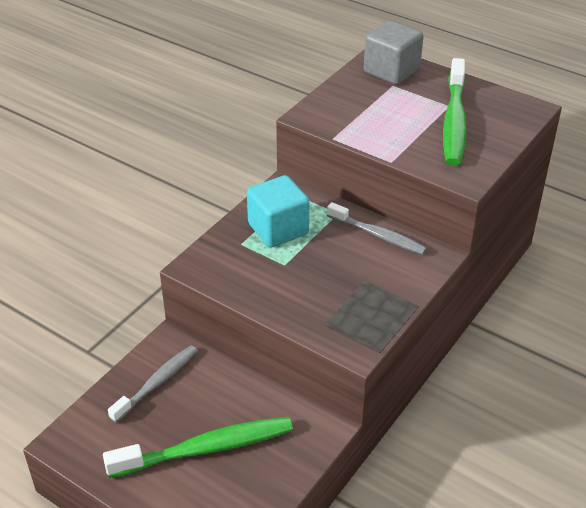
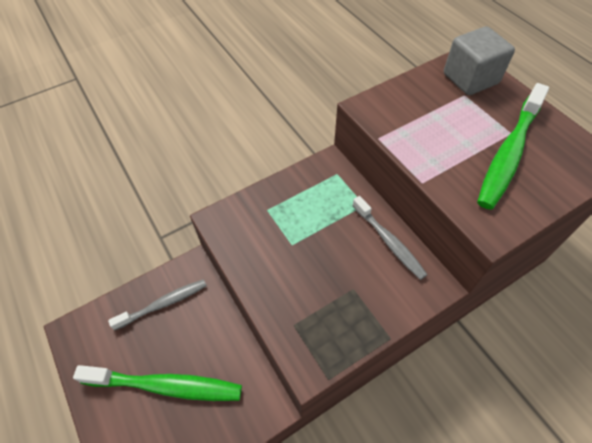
camera: 25 degrees right, 15 degrees up
turquoise cube [247,175,309,248] -> none

